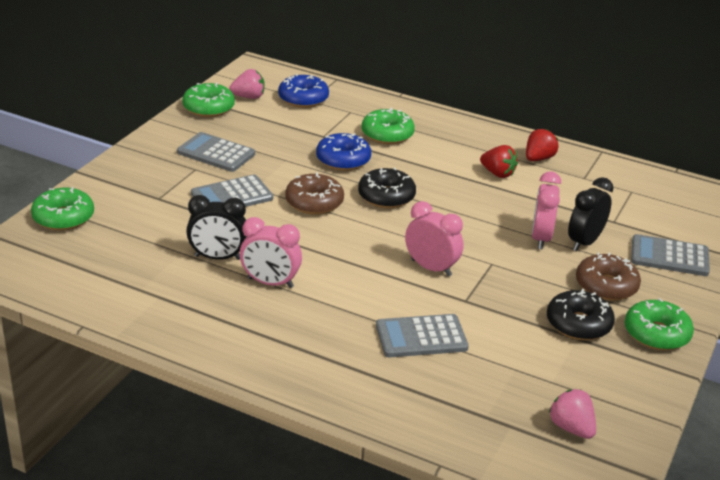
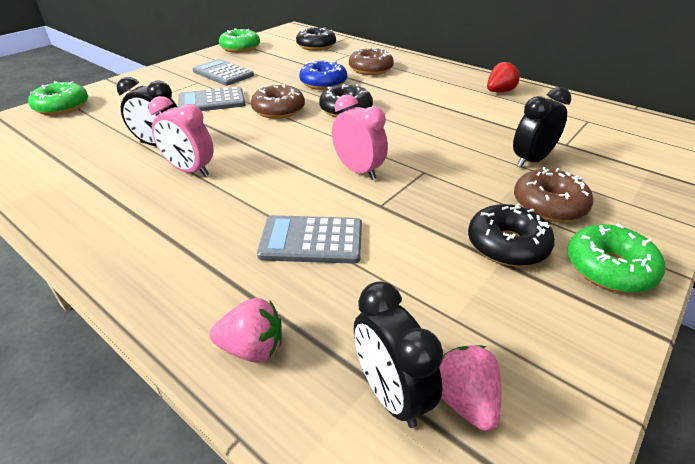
camera: 15 degrees right, 5 degrees up
pink strawberry [229,69,265,99] -> pink strawberry moved to [210,298,282,363]
blue donut [278,74,329,108] -> black donut [296,26,336,51]
green donut [362,108,415,144] -> brown donut [349,47,394,75]
red strawberry [480,145,518,178] -> none
pink clock [532,172,561,249] -> none
grey calculator [631,234,710,276] -> none
none -> black clock [354,281,443,428]

